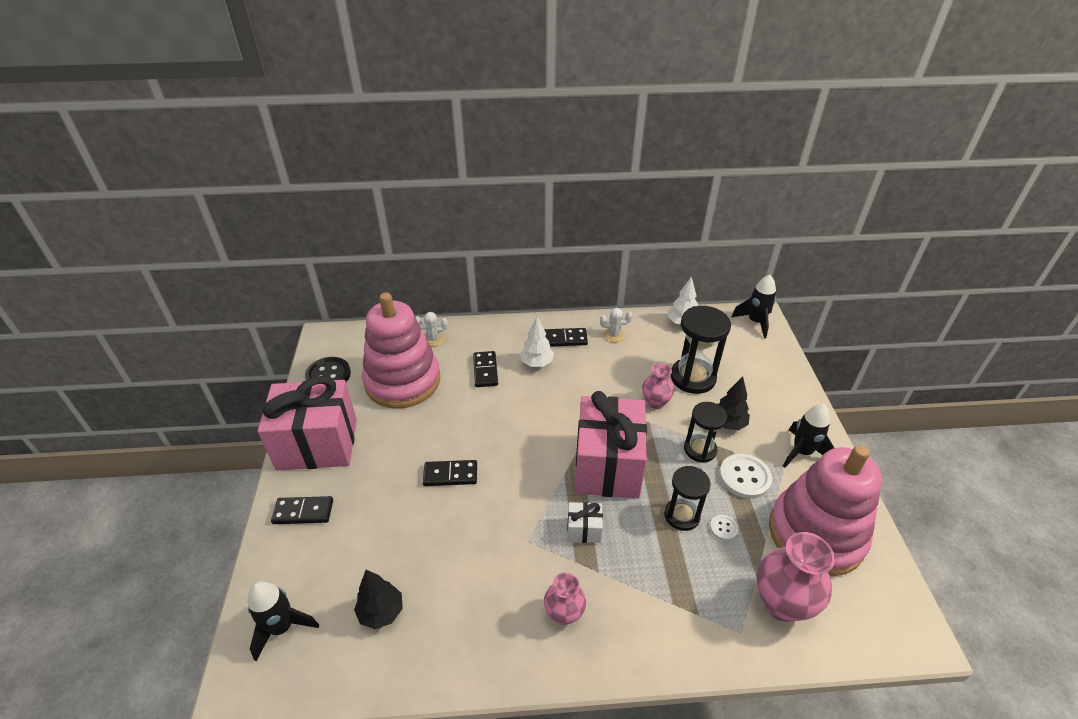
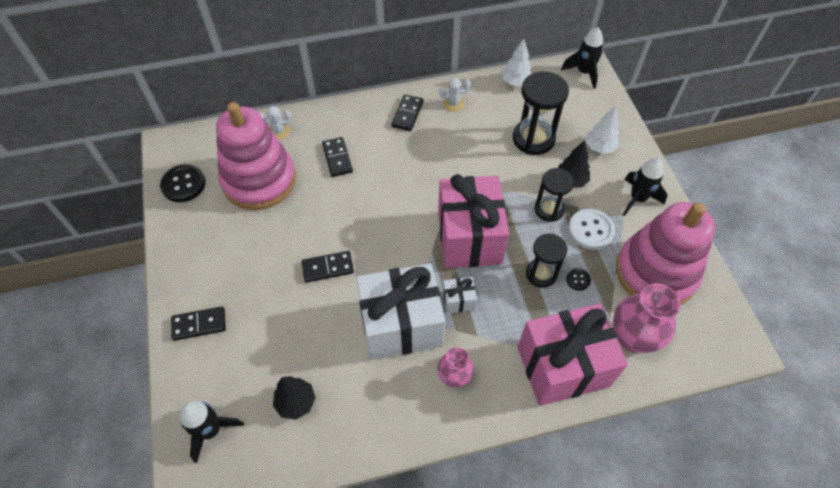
camera: 10 degrees left, 15 degrees up
pink gift [258,376,357,471] -> pink gift moved to [518,303,628,406]
white tree [520,317,554,367] -> white tree moved to [586,106,619,154]
black domino [544,328,588,347] -> black domino turned 60 degrees counterclockwise [391,94,423,131]
pink vase [642,363,675,409] -> none
white button [710,515,738,541] -> black button [566,268,591,291]
none -> white gift [356,264,445,360]

